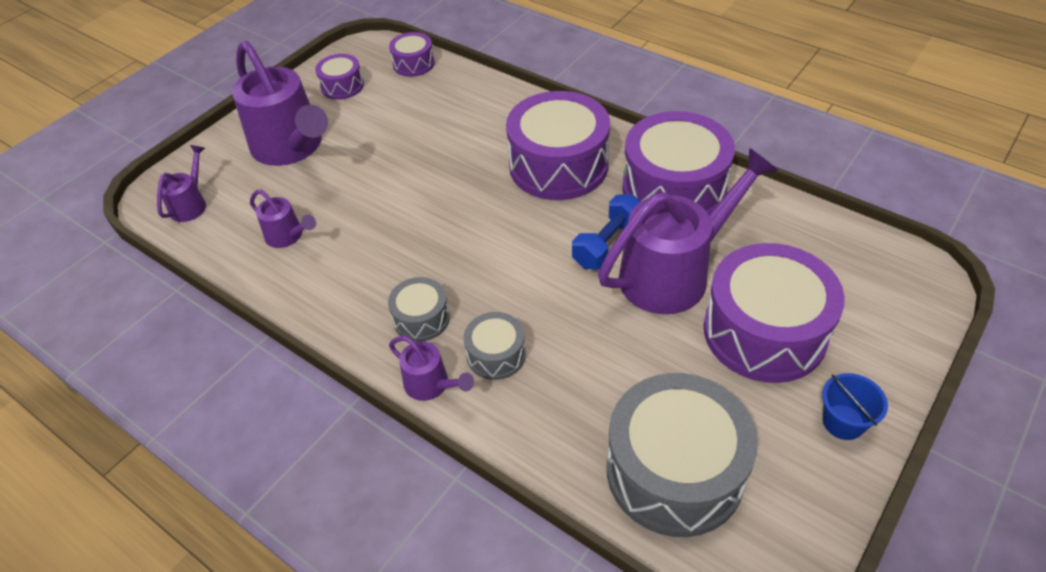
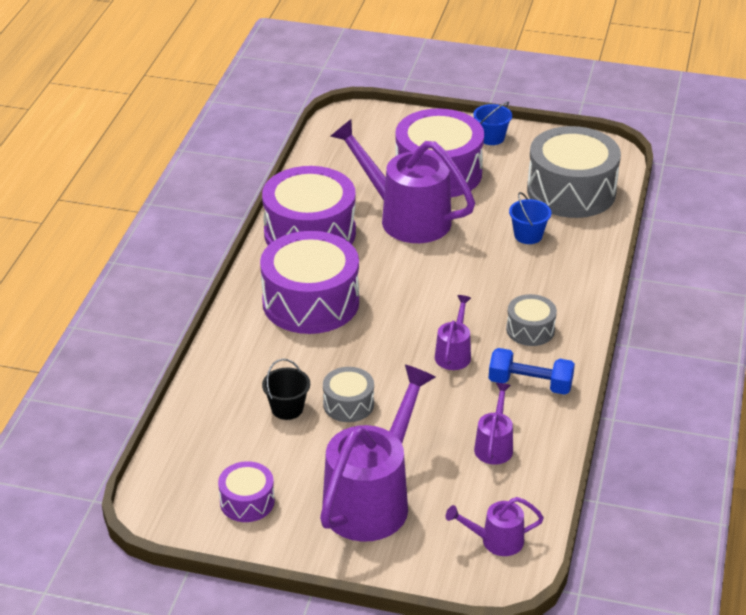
camera: 115 degrees left, 10 degrees down
purple drum [389,32,435,77] -> none
purple watering can [389,336,474,401] -> purple watering can moved to [435,295,471,370]
grey drum [464,312,526,380] -> grey drum moved to [323,367,374,422]
blue dumbbell [572,194,640,269] -> blue dumbbell moved to [489,348,575,395]
none -> black bucket [262,359,310,420]
none -> blue bucket [509,192,551,244]

